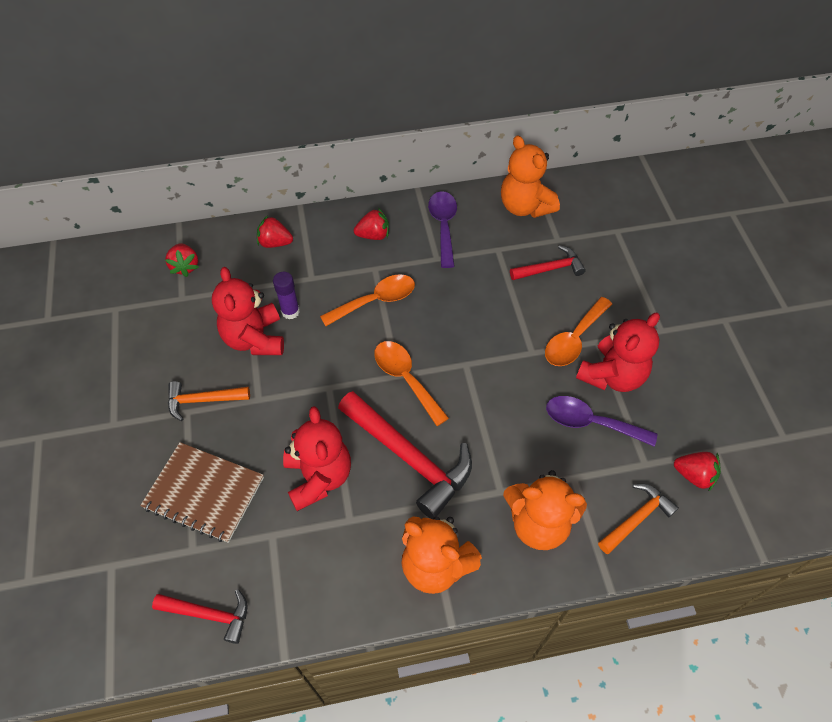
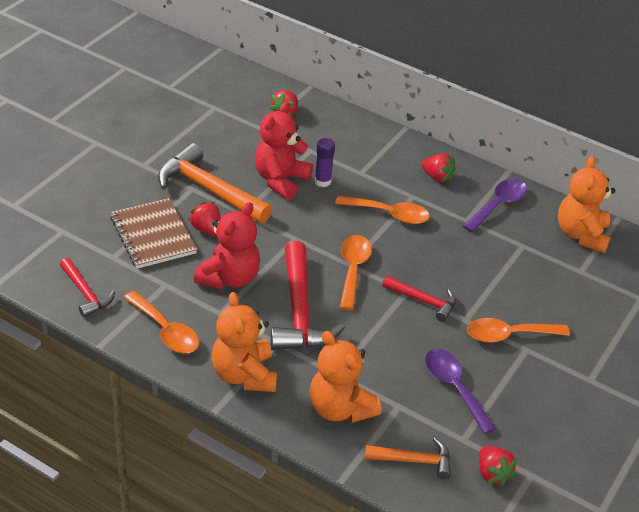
camera: 40 degrees right, 15 degrees down
orange hammer [168,381,250,421] -> orange hammer [158,143,272,223], size x1.80
red strawberry [257,215,293,248] -> red strawberry moved to [188,202,221,236]
red hammer [510,245,586,280] -> red hammer moved to [382,276,456,322]
red teddy bear [576,313,660,392] -> none
none -> orange spoon [124,291,199,353]

